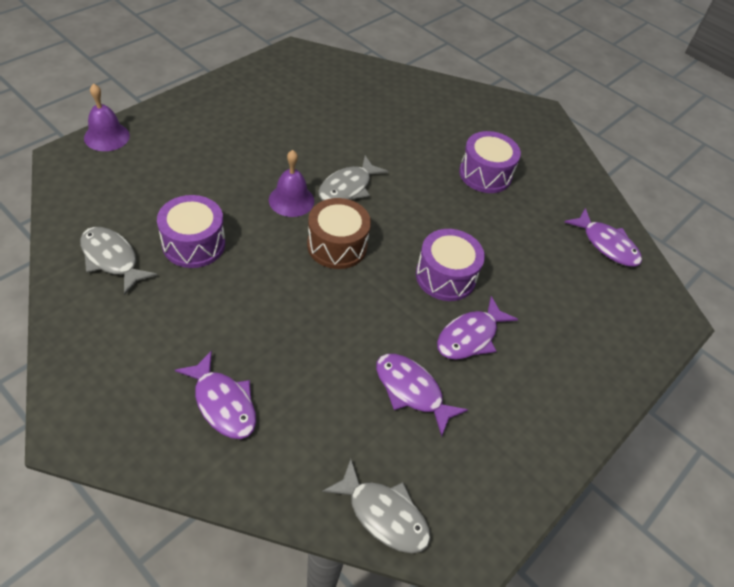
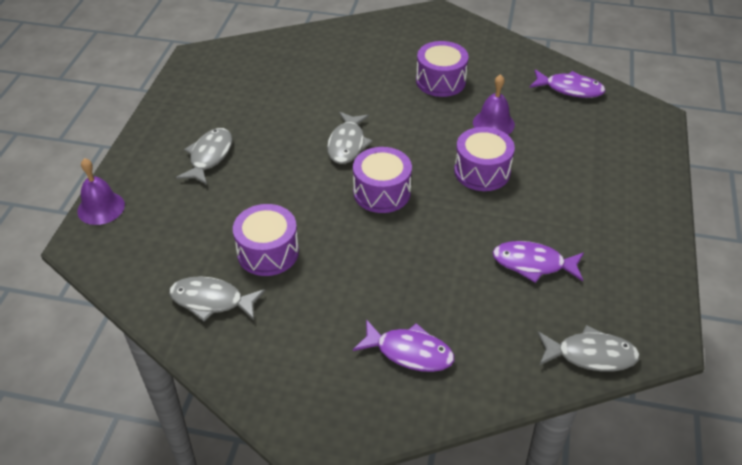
camera: 25 degrees left, 5 degrees down
purple bell [269,150,314,217] -> purple bell moved to [473,74,515,135]
brown drum [307,198,371,269] -> purple drum [353,147,412,213]
purple fish [437,296,518,360] -> none
none -> grey fish [176,128,232,185]

